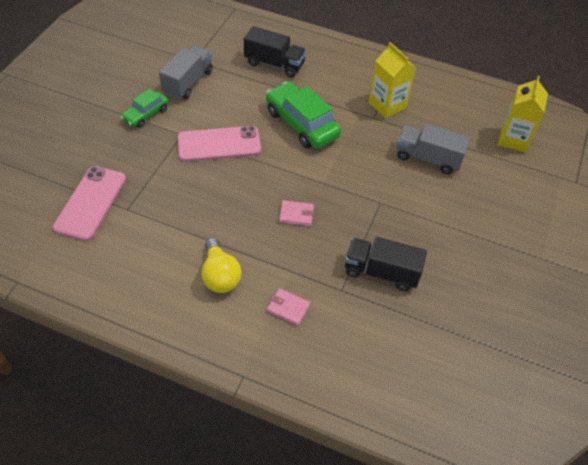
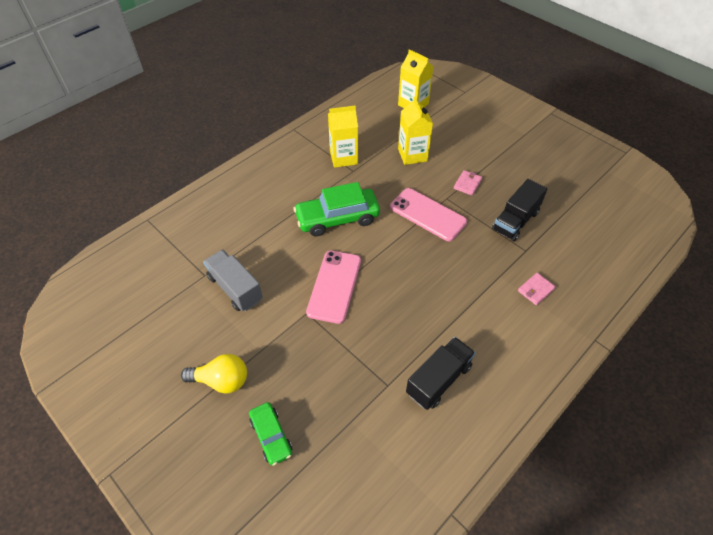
camera: 65 degrees left, 0 degrees up
pink phone [53,166,126,241] -> pink phone moved to [390,188,467,241]
green car [121,89,169,128] -> green car moved to [249,402,292,466]
yellow light bulb [202,238,241,293] -> yellow light bulb moved to [181,354,247,394]
black truck [244,26,306,77] -> black truck moved to [406,337,475,410]
pink wallet [279,200,314,226] -> pink wallet moved to [454,170,482,196]
grey truck [397,124,470,174] -> yellow carton [398,97,433,165]

